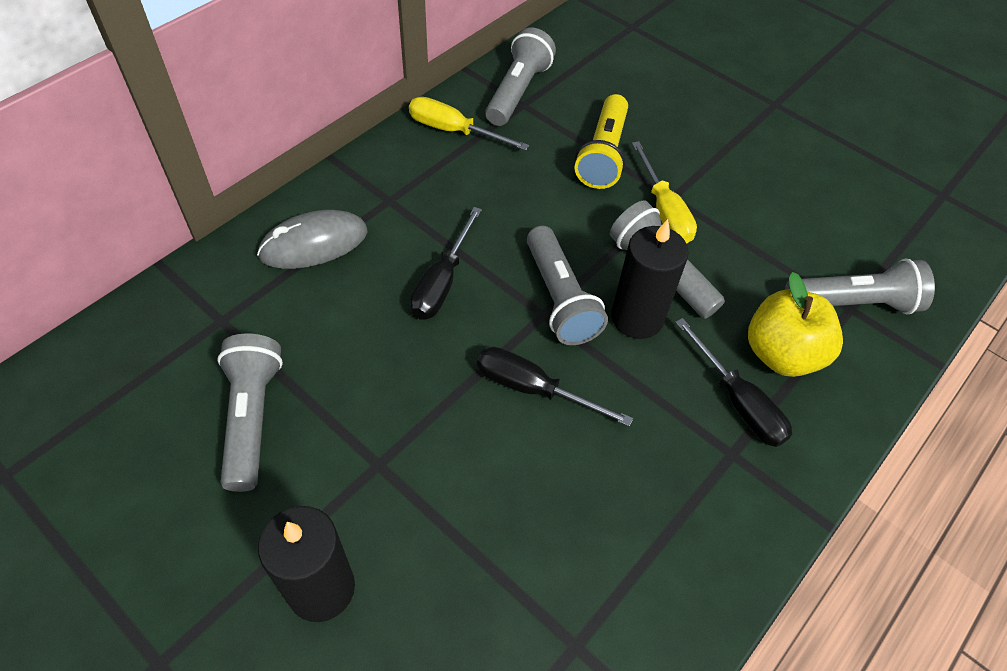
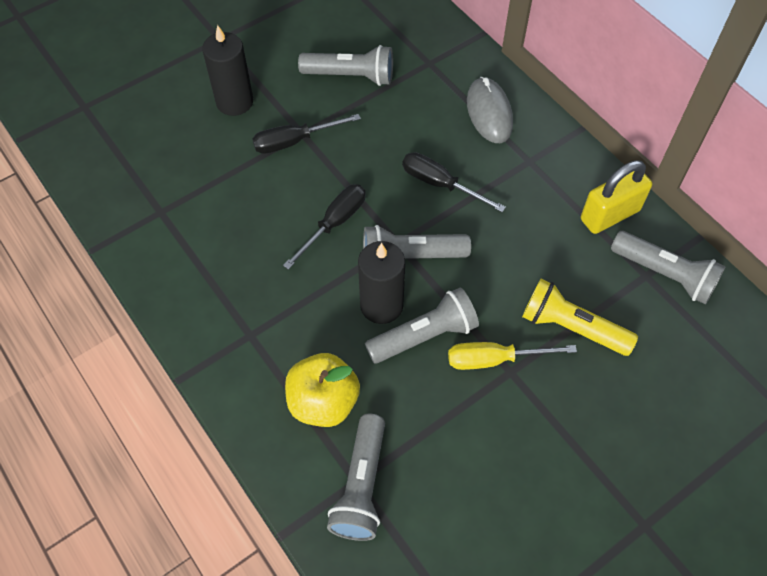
camera: 105 degrees right, 5 degrees up
yellow screwdriver [409,97,529,151] -> yellow padlock [581,160,652,234]
black screwdriver [675,318,792,447] -> black screwdriver moved to [252,114,361,154]

